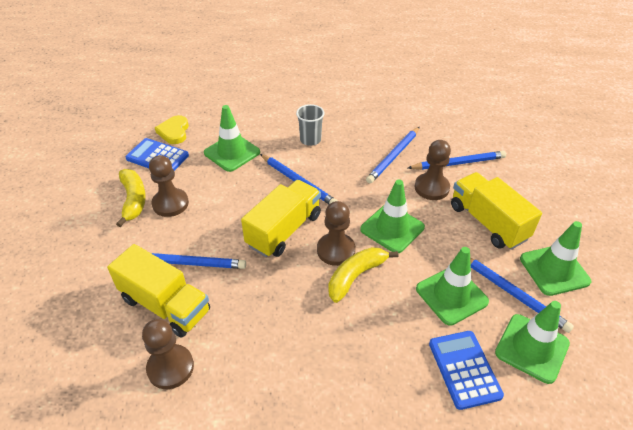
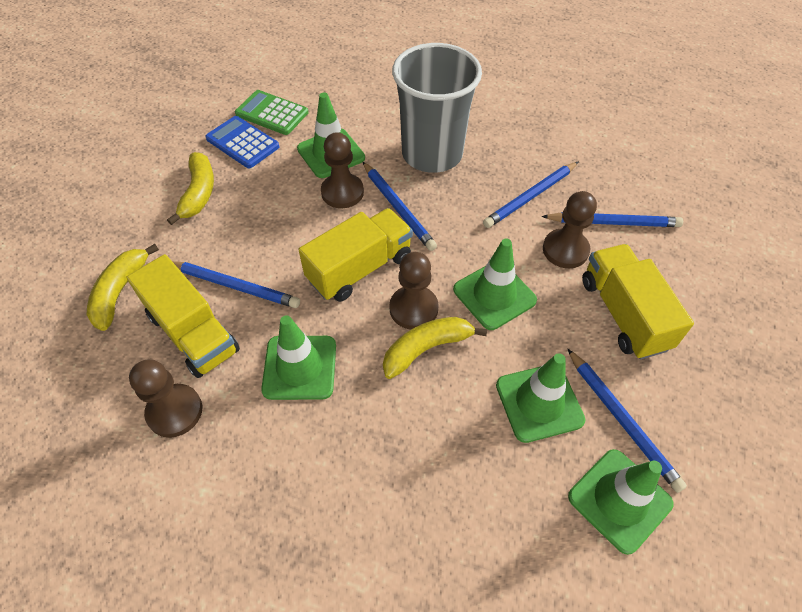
camera: 15 degrees right, 10 degrees up
brown pawn [149,155,189,217] -> brown pawn moved to [321,132,364,208]
yellow heart [155,115,189,144] -> green calculator [235,90,308,135]
grey cup [296,104,325,146] -> grey cup [392,43,482,173], size x2.25
blue calculator [429,331,504,410] -> none
green traffic cone [520,221,591,296] -> green traffic cone moved to [261,315,336,400]
none -> yellow banana [86,244,159,331]

